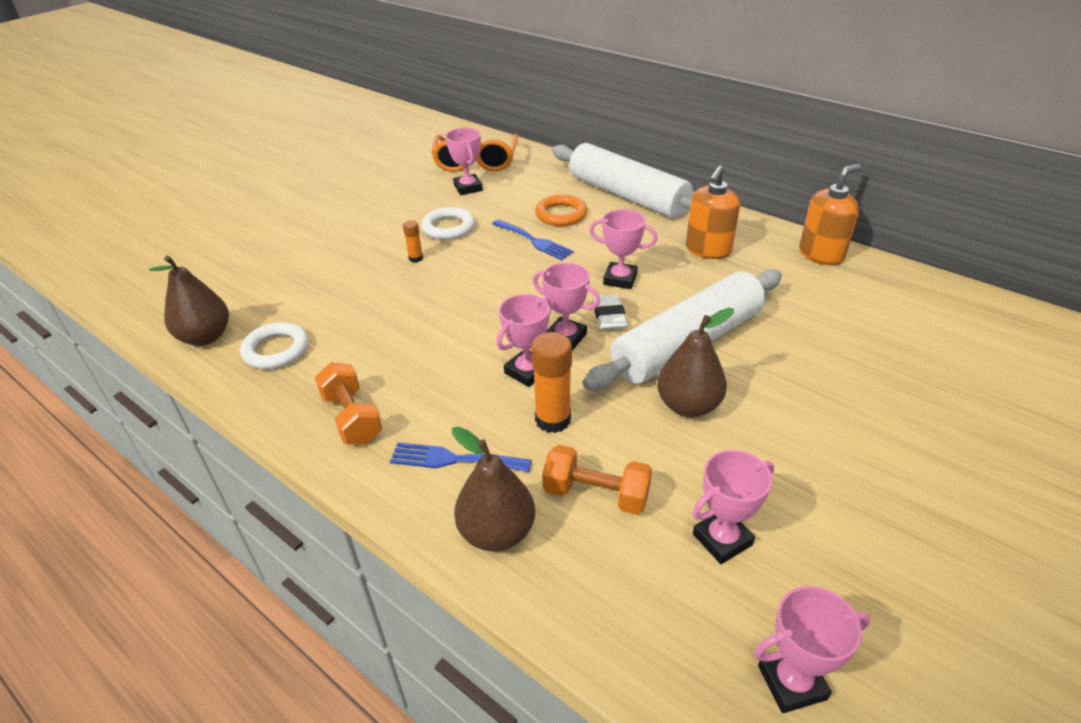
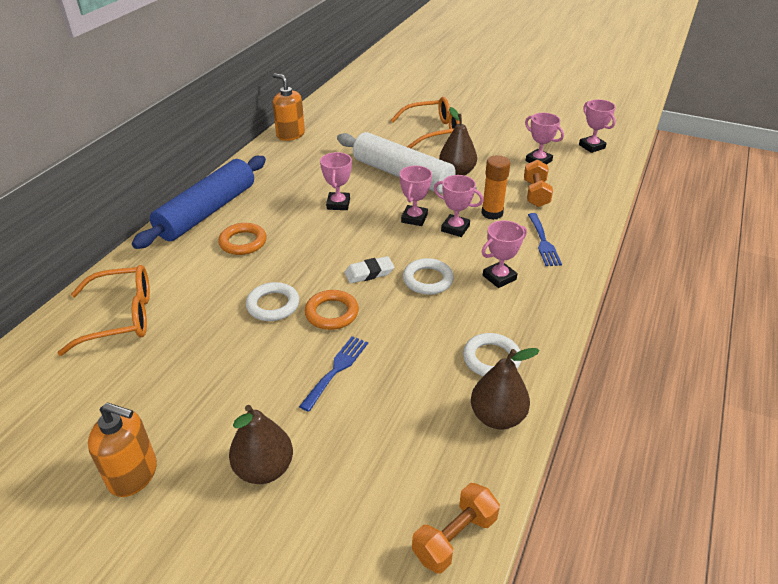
camera: 105 degrees left, 0 degrees up
orange dumbbell [315,362,382,445] -> orange dumbbell moved to [412,483,500,573]
orange glue stick [403,220,423,263] -> orange ring [305,290,359,330]
pink trophy [445,128,483,195] -> pink trophy moved to [482,220,527,288]
brown pear [452,426,535,552] -> brown pear moved to [229,405,293,484]
blue fork [492,219,574,260] -> blue fork moved to [299,336,368,412]
white rolling pin [552,143,693,218] -> blue rolling pin [132,156,266,249]
white eraser [593,294,628,330] -> white eraser moved to [345,256,394,283]
orange soap dispenser [686,166,740,259] -> orange soap dispenser moved to [88,403,157,497]
none -> orange glasses [391,97,459,148]
none -> white ring [403,258,454,295]

